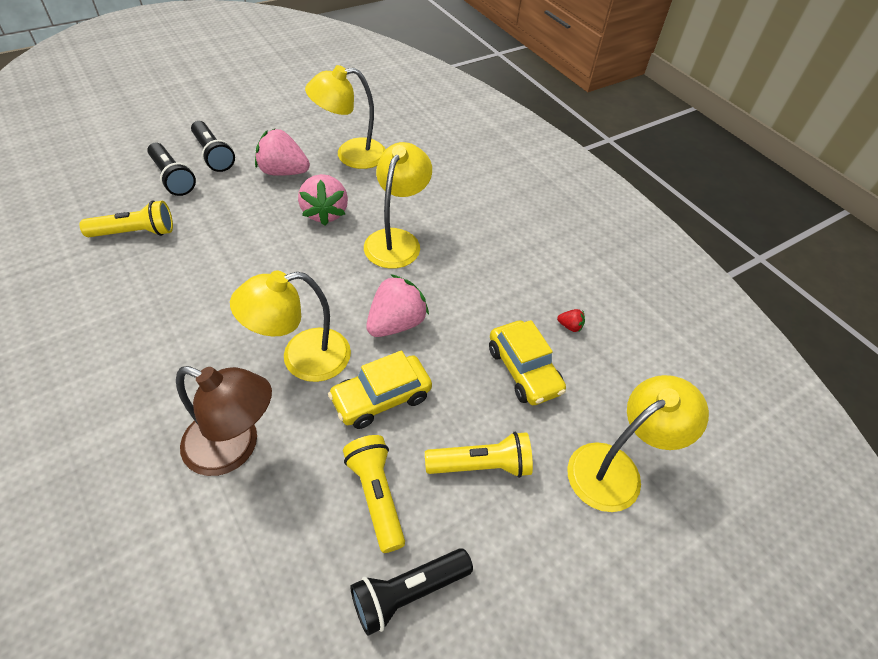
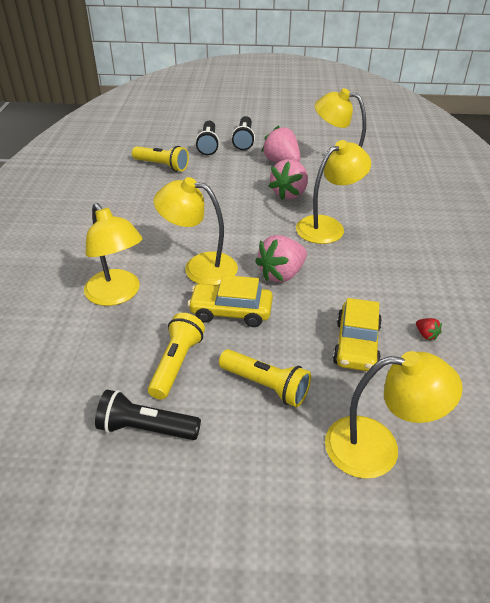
camera: 40 degrees right, 10 degrees down
brown lamp [176,366,272,476] -> yellow lamp [84,203,143,306]
pink strawberry [366,274,429,337] -> pink strawberry turned 150 degrees clockwise [255,235,307,283]

